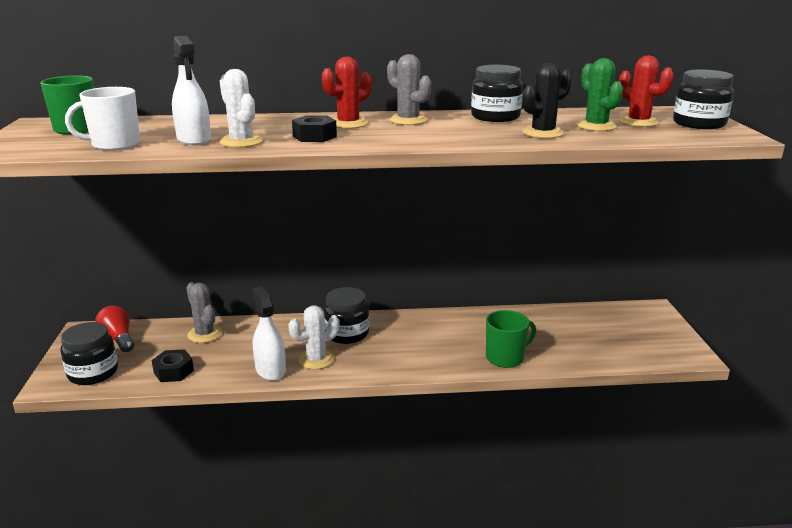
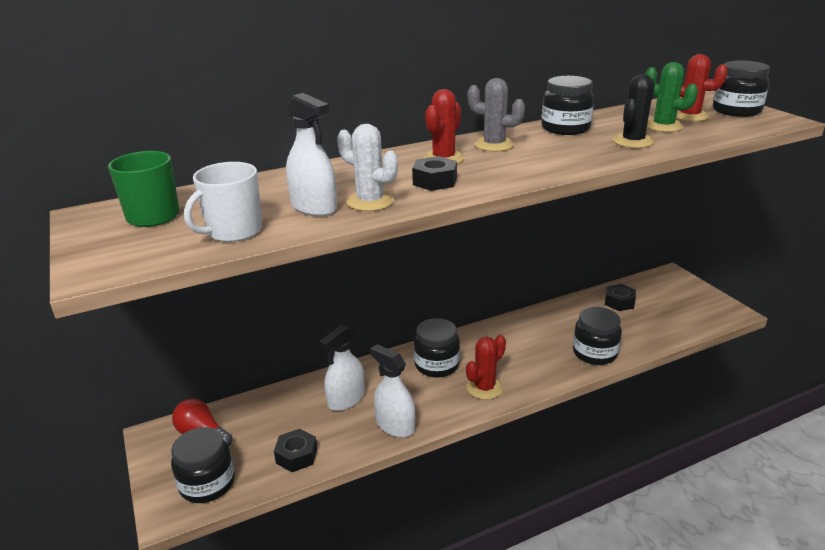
camera: 20 degrees left, 5 degrees up
grey cactus [186,282,222,343] -> none
white cactus [288,305,340,370] -> none
green mug [486,310,536,368] -> black jar [573,307,622,365]
none -> white spray bottle [319,325,365,411]
none -> red cactus [466,335,506,400]
none -> black nut [605,284,636,311]

